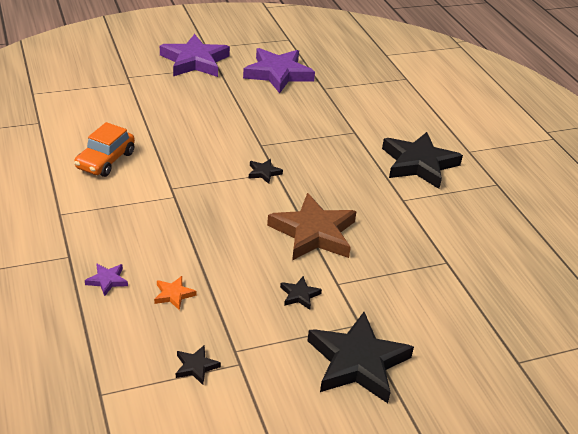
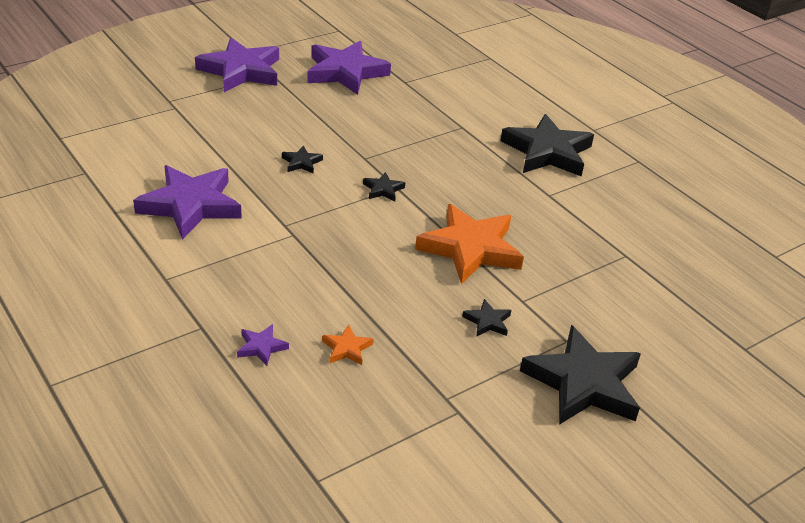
camera: 15 degrees left, 0 degrees up
orange car [74,122,135,177] -> purple star [133,165,242,240]
black star [176,345,221,385] -> black star moved to [282,146,323,174]
brown star [267,193,357,261] -> orange star [415,204,524,284]

